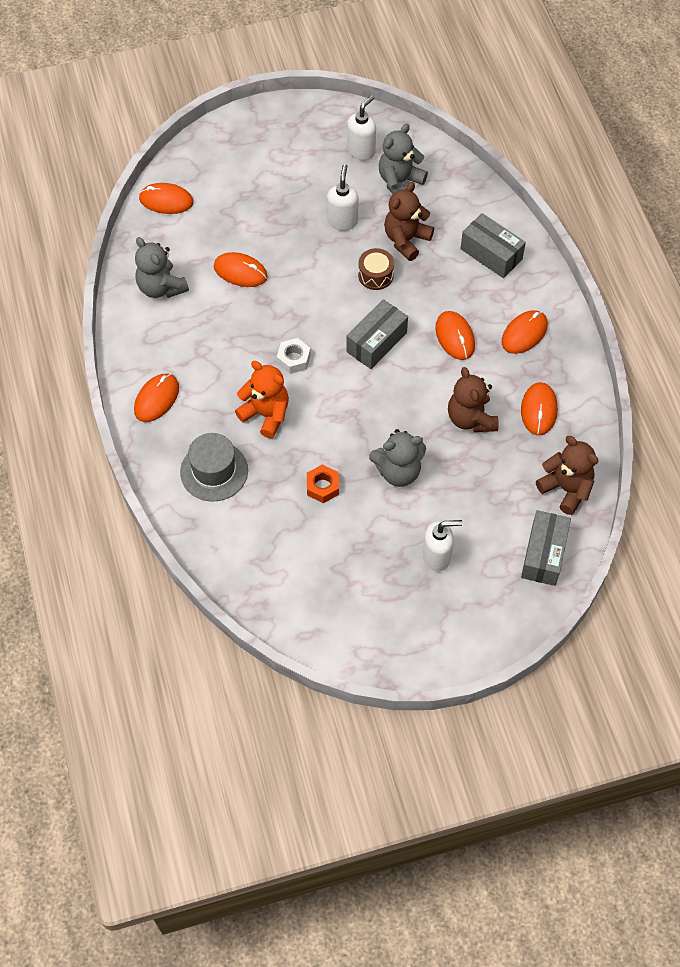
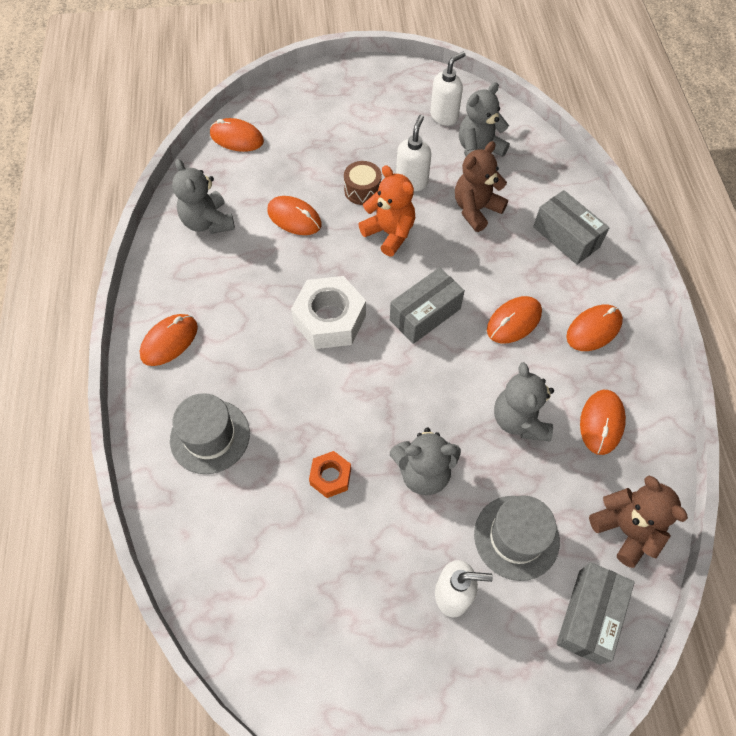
camera: 10 degrees right, 0 degrees up
orange teddy bear [235,361,289,438] -> orange teddy bear moved to [358,165,415,256]
white nut [277,338,311,374] -> white nut [291,276,366,349], size x1.86
brown drum [358,248,394,290] -> brown drum moved to [344,161,382,205]
orange mouse [435,311,475,360] -> orange mouse turned 60 degrees clockwise [487,296,542,343]
brown teddy bear [448,367,499,432] -> grey teddy bear [494,362,554,442]
none -> grey hat [474,495,560,581]

